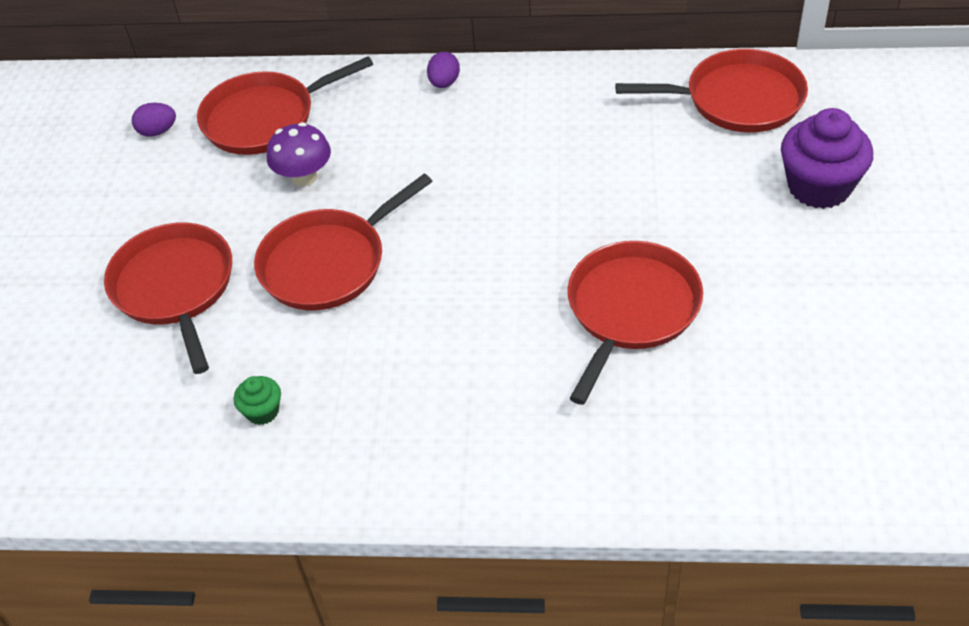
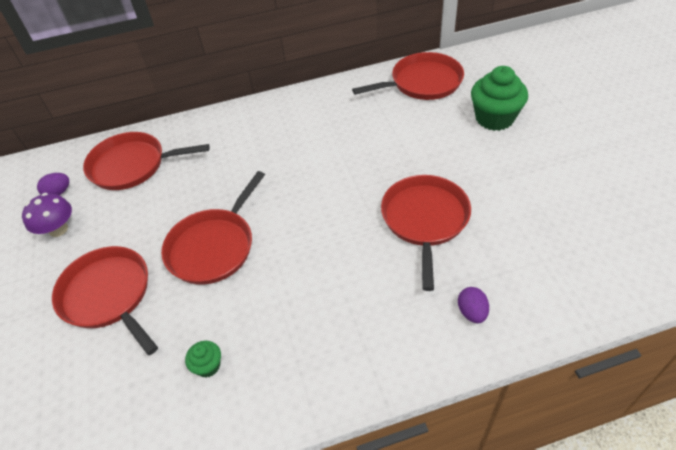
camera: 20 degrees left, 0 degrees up
red pan [197,56,373,155] -> red pan turned 45 degrees clockwise [83,132,210,190]
purple mushroom [267,122,331,186] -> purple mushroom moved to [22,193,72,237]
purple egg [427,52,460,88] -> purple egg moved to [458,287,489,323]
purple cupcake [781,108,873,209] -> green cupcake [471,66,528,131]

